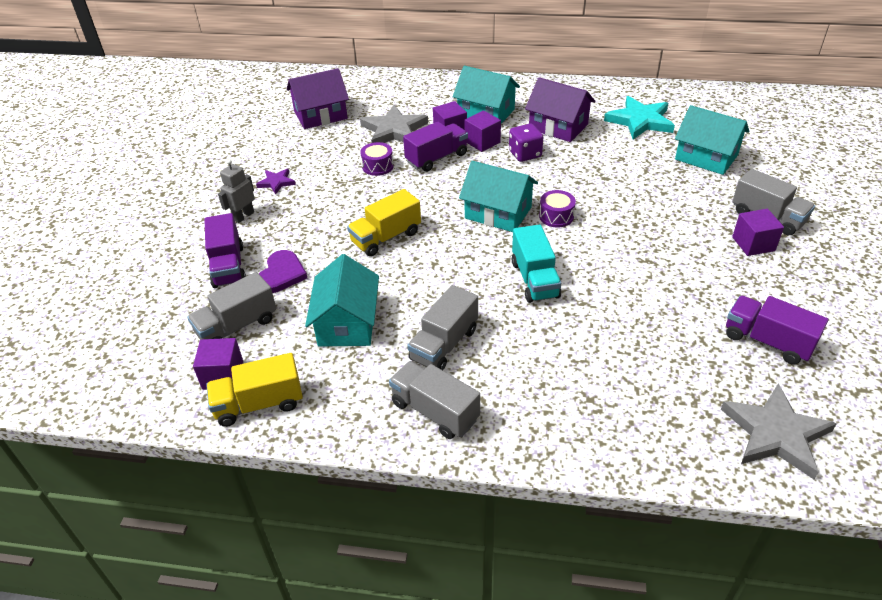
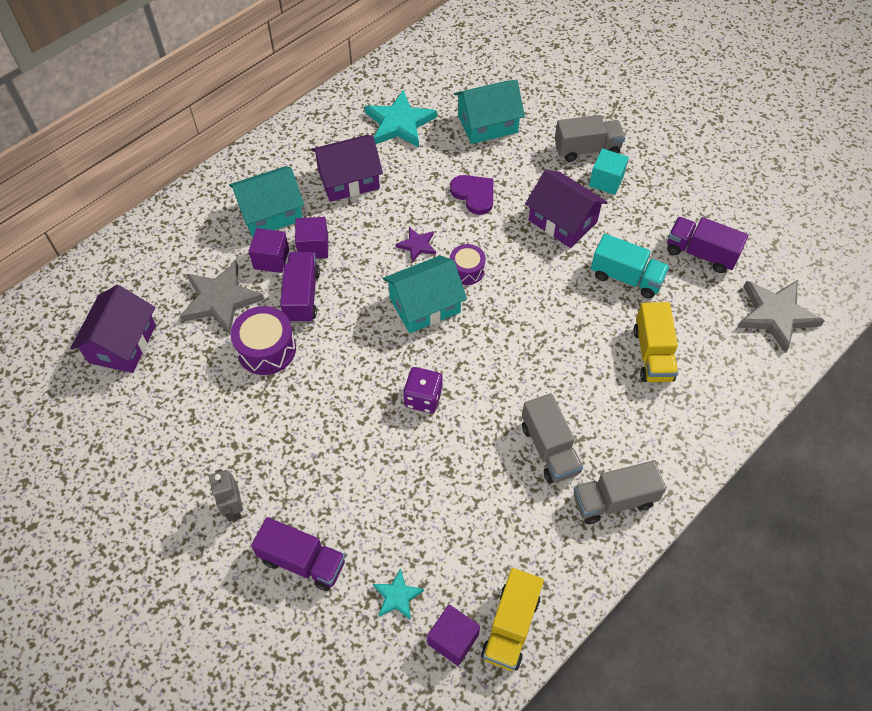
camera: 55 degrees left, 15 degrees up
grey truck [187,272,276,340] -> turquoise star [373,568,424,620]
purple star [256,168,296,195] -> purple star moved to [395,227,436,262]
purple heart [259,250,307,293] -> purple heart moved to [450,175,493,215]
turquoise house [305,254,379,347] -> none
yellow truck [347,189,421,256] -> yellow truck moved to [633,302,678,382]
purple drum [360,142,394,176] -> purple drum [230,306,296,375], size x1.58
purple dice [509,124,543,162] -> purple dice moved to [403,367,443,413]
turquoise truck [512,224,561,303] -> turquoise truck moved to [591,234,670,299]
purple truck [726,296,828,364] -> purple truck turned 45 degrees clockwise [667,217,748,273]
purple cube [732,209,784,256] -> turquoise cube [589,148,629,195]
none -> purple house [525,170,608,248]

